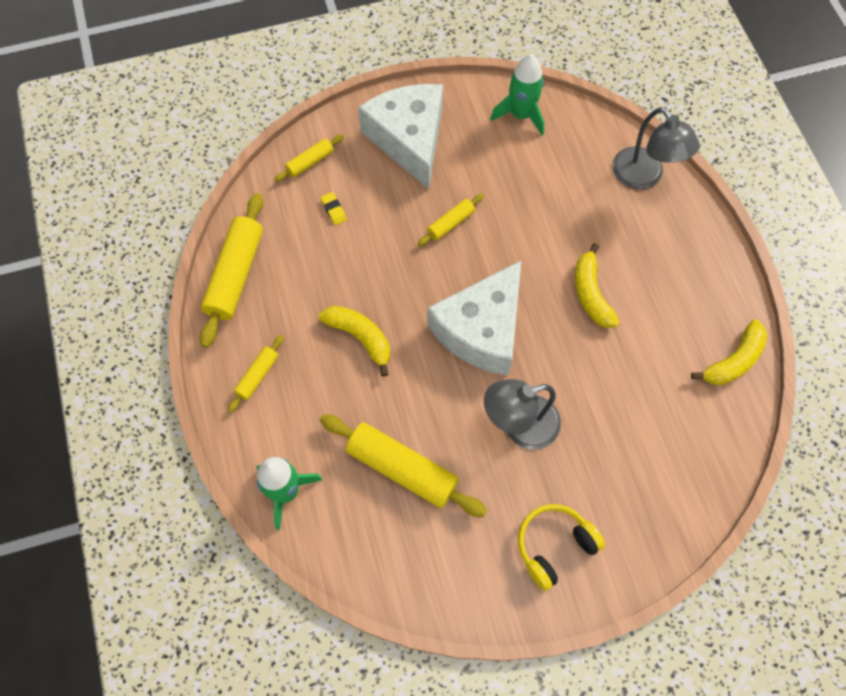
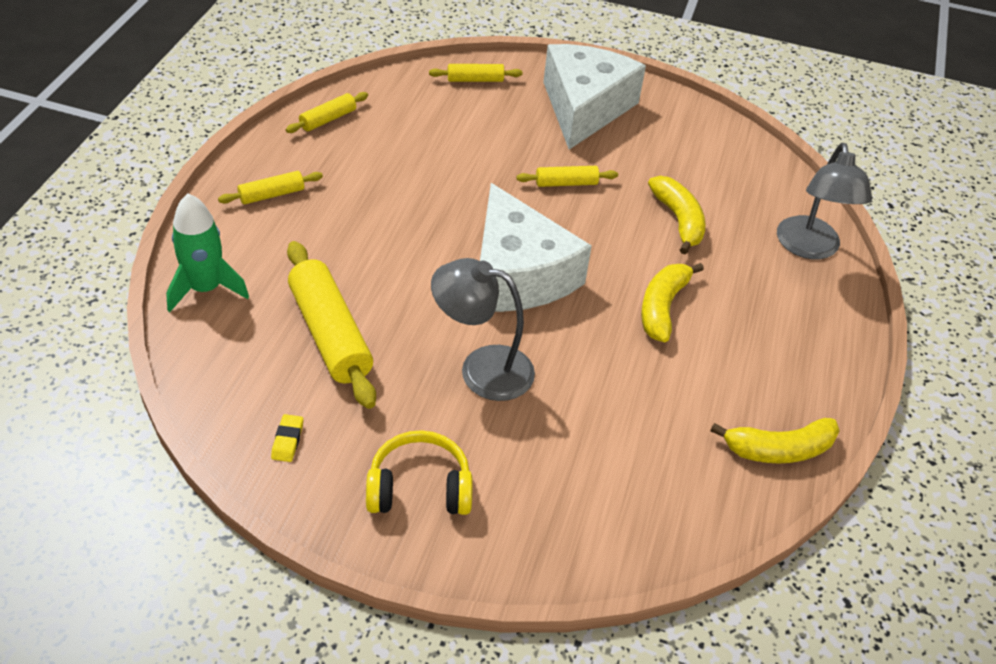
camera: 30 degrees right, 20 degrees down
yellow rolling pin [200,193,263,348] -> yellow rolling pin [286,92,368,133], size x0.52
yellow banana [319,306,390,376] -> yellow banana moved to [648,176,706,255]
yellow eraser [321,192,347,225] -> yellow eraser moved to [271,414,303,462]
white cheese [427,260,522,376] -> white cheese turned 90 degrees counterclockwise [480,183,592,312]
green rocket [490,54,545,135] -> none

